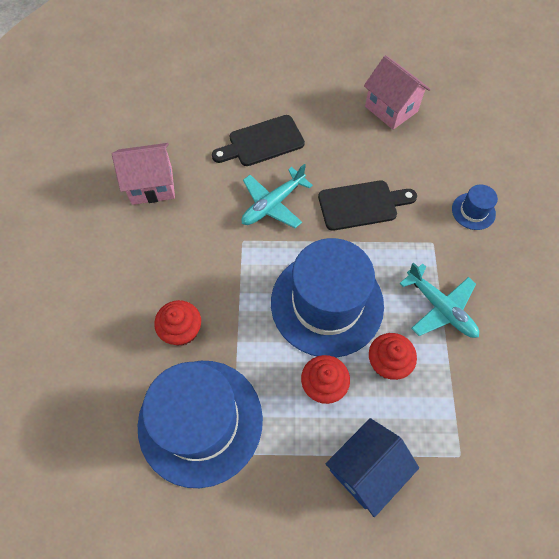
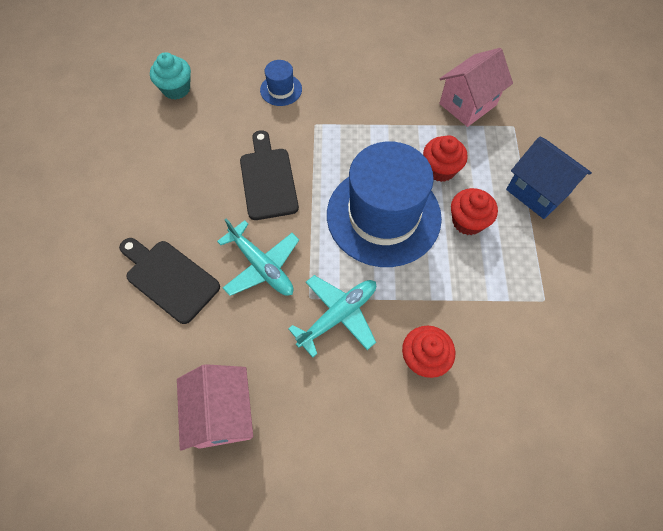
camera: 90 degrees left, 0 degrees up
blue hat [138,361,263,488] -> none
black cutting board [212,115,305,166] -> black cutting board turned 150 degrees clockwise [119,238,220,324]
pink house [364,55,431,130] -> pink house moved to [439,48,513,127]
turquoise plane [399,262,479,338] -> turquoise plane moved to [288,275,376,358]
none -> turquoise cupcake [150,52,191,100]

